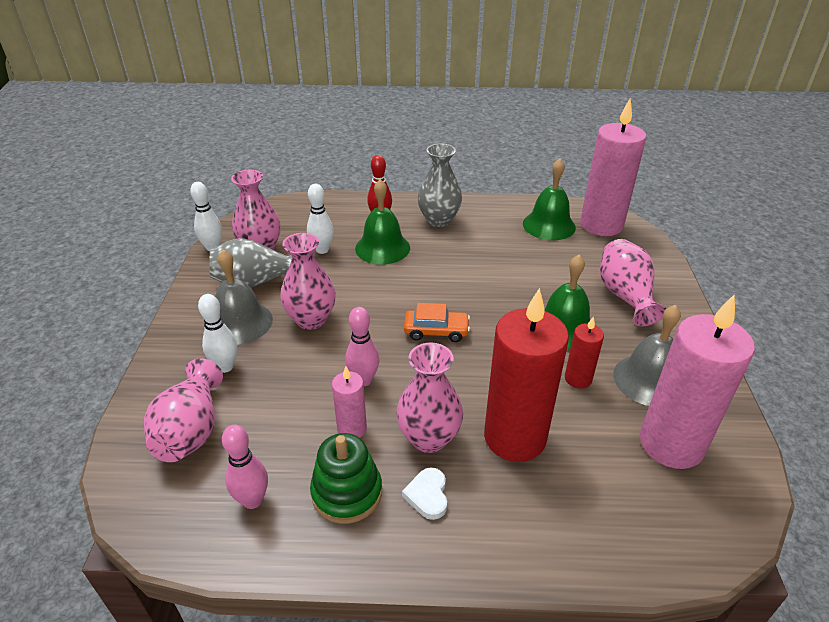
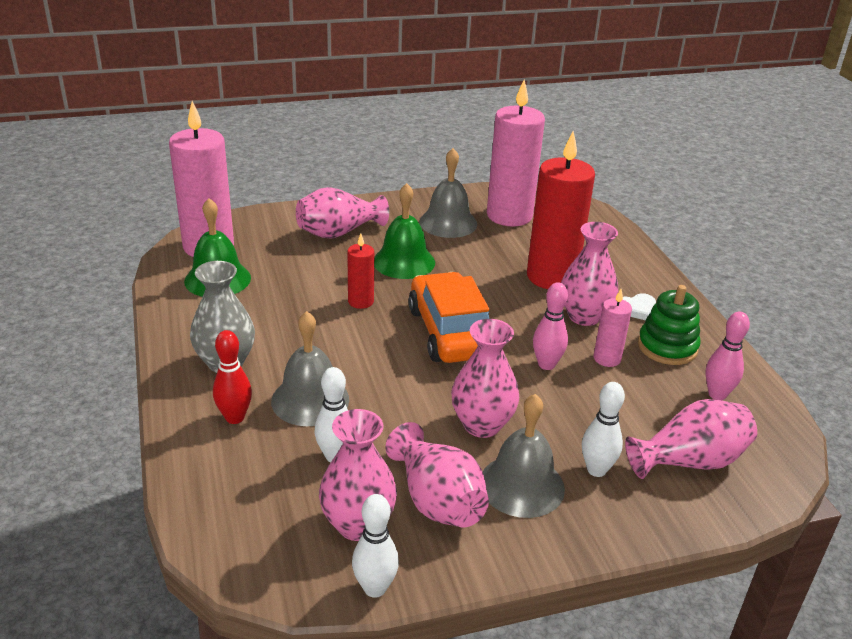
camera: 110 degrees left, 5 degrees down
grey vase [210,238,292,288] -> pink vase [385,422,489,528]
green bell [355,179,410,264] -> grey bell [271,311,349,426]
orange car [404,303,470,342] -> orange car [408,272,489,363], size x1.86
red candle [565,316,604,389] -> red candle moved to [347,234,374,309]

